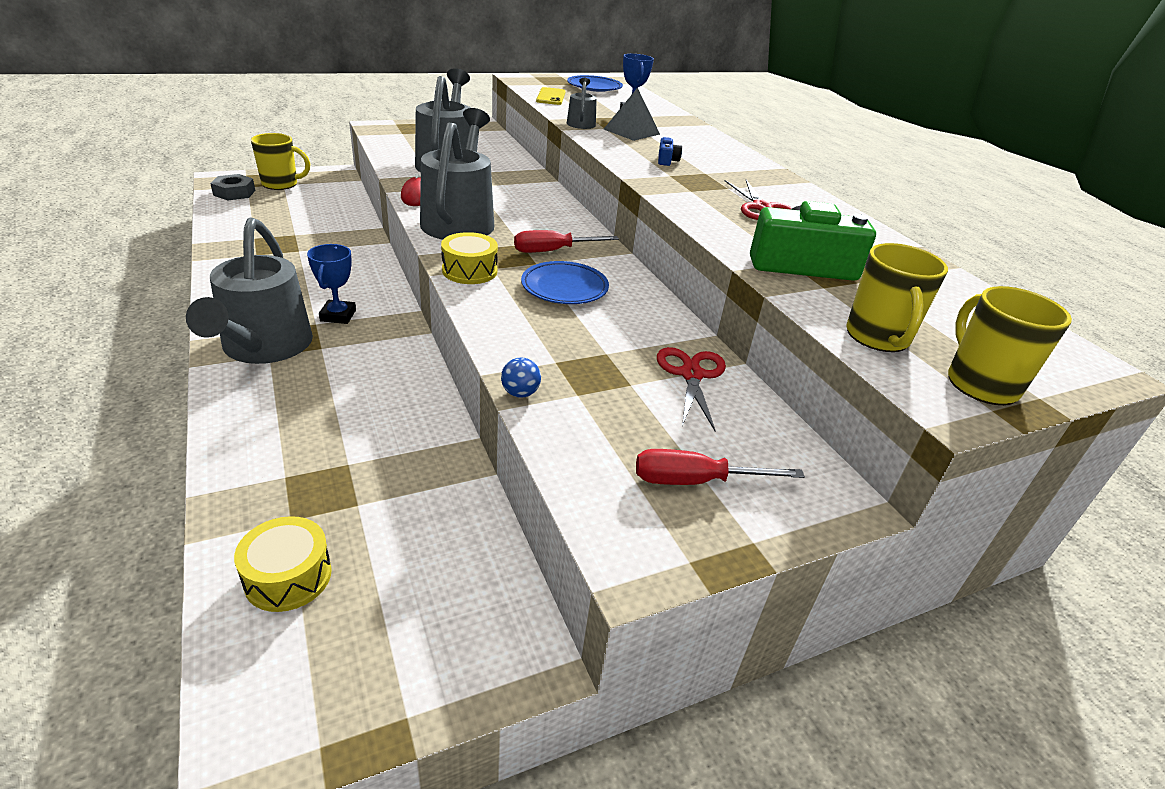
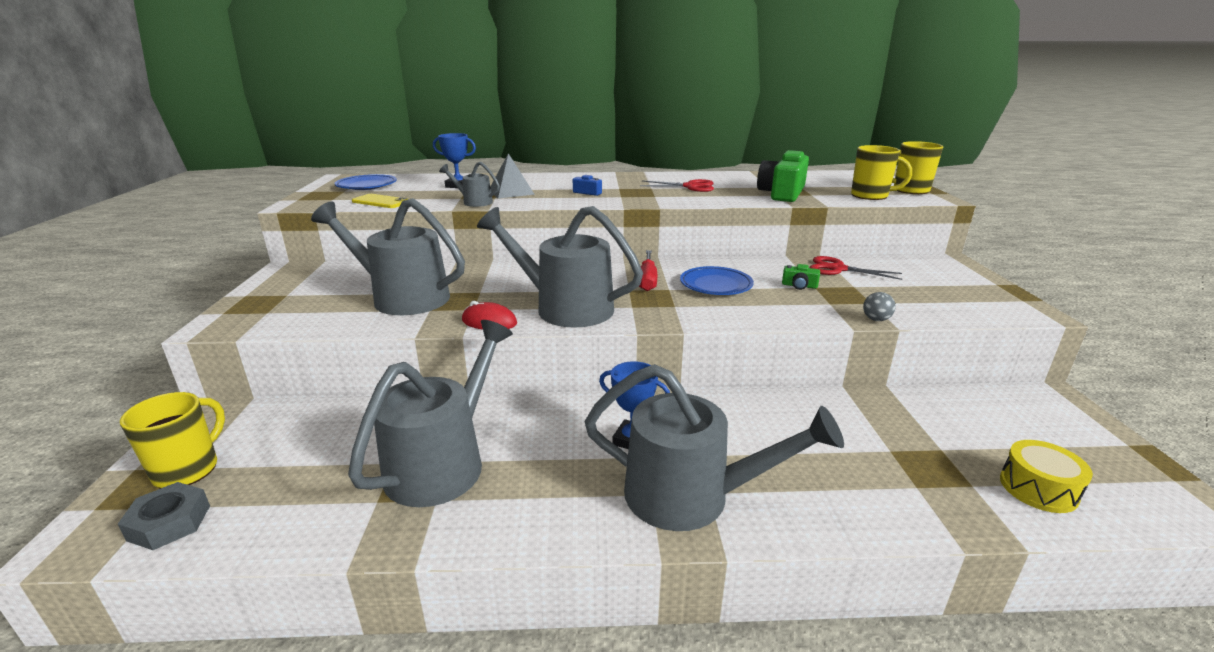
camera: 65 degrees left, 10 degrees down
yellow drum [441,232,498,284] -> none
blue ball [501,358,541,398] -> grey ball [863,292,896,321]
red screwdriver [636,449,805,485] -> none
none -> grey watering can [348,320,513,507]
none -> green camera [782,264,820,290]

